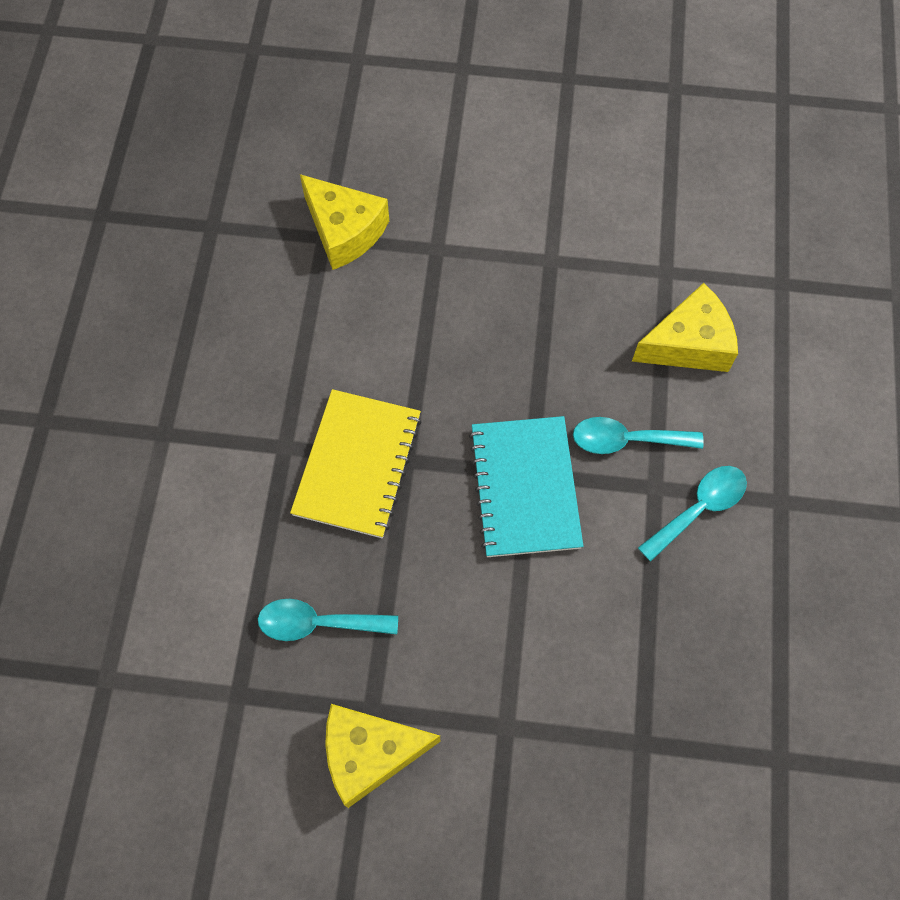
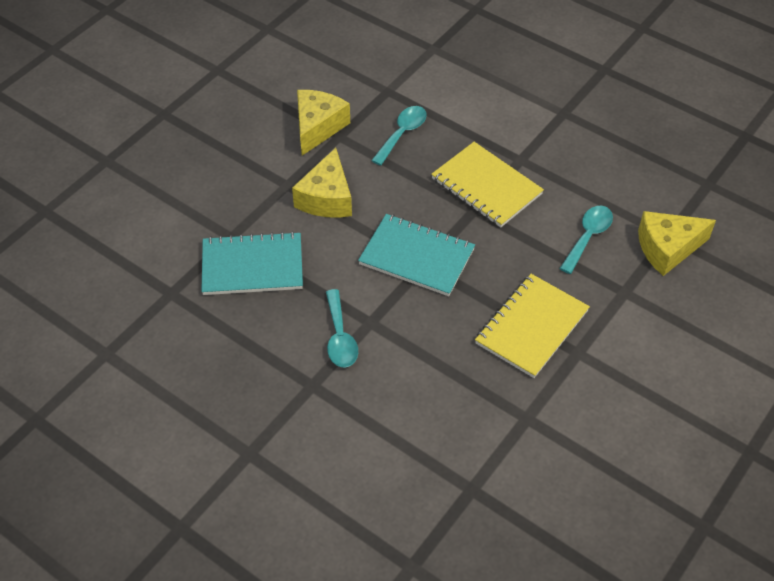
camera: 120 degrees right, 15 degrees down
turquoise spoon [573,417,704,454] -> turquoise spoon moved to [559,206,613,274]
yellow cheese [632,283,738,372] -> yellow cheese moved to [292,148,352,218]
none -> turquoise notebook [201,231,303,295]
none -> yellow notebook [475,274,590,378]

